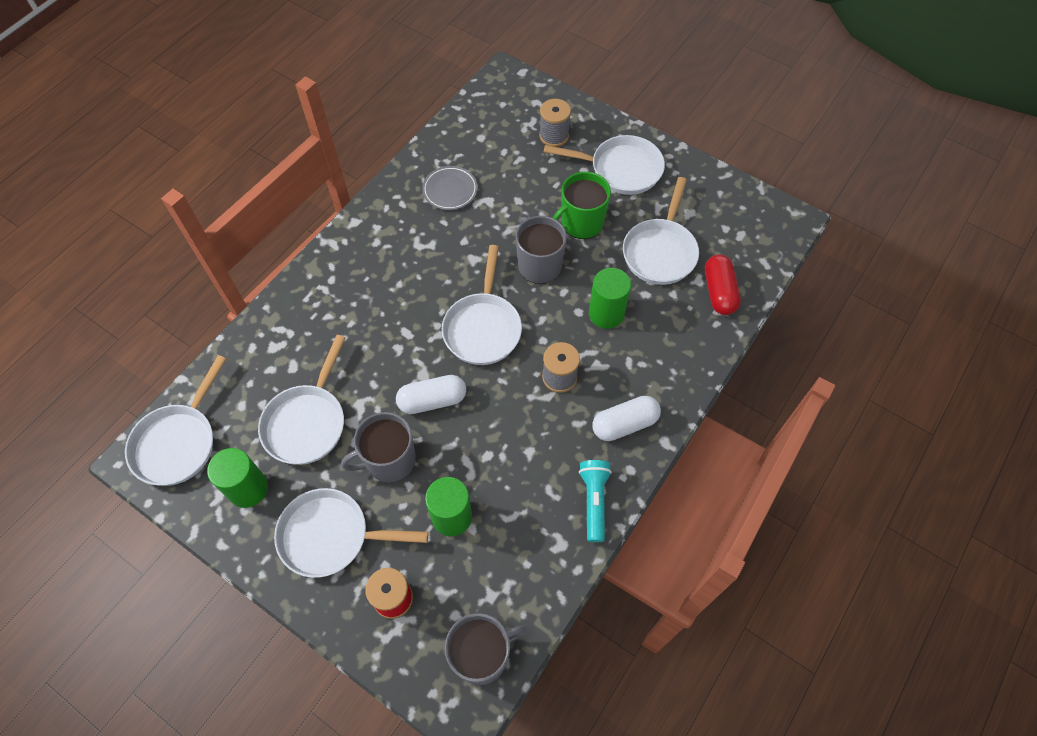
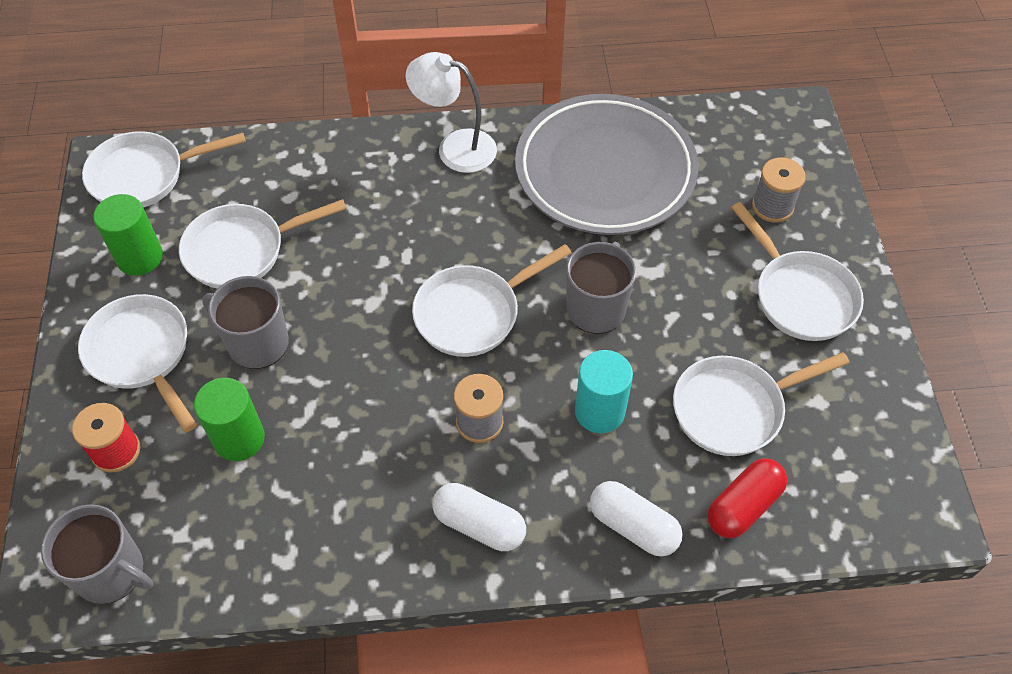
camera: 50 degrees right, 5 degrees down
white capsule [396,375,466,414] -> white capsule moved to [590,481,683,556]
grey plate [422,166,478,210] -> grey plate [515,94,698,235], size x2.49
green mug [553,172,611,239] -> none
turquoise flashlight [579,460,612,542] -> none
green cylinder [589,268,631,329] -> turquoise cylinder [575,350,633,433]
none -> white lamp [406,52,497,173]

